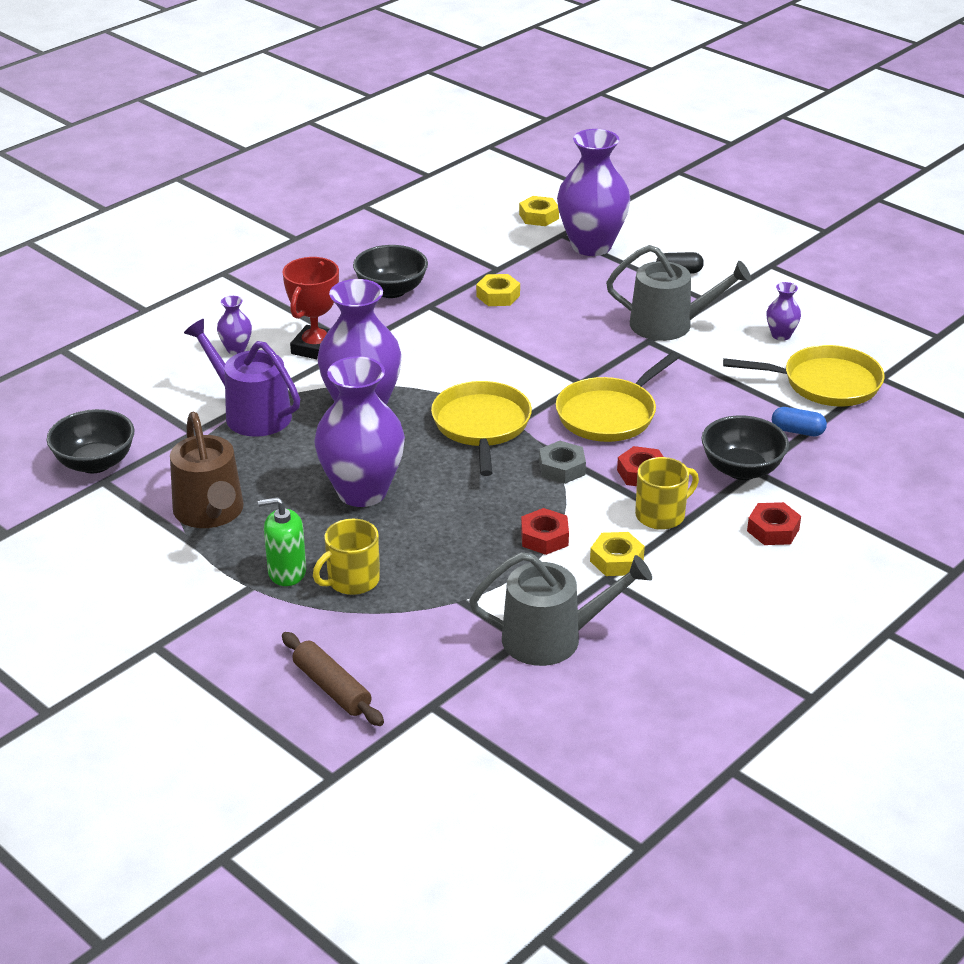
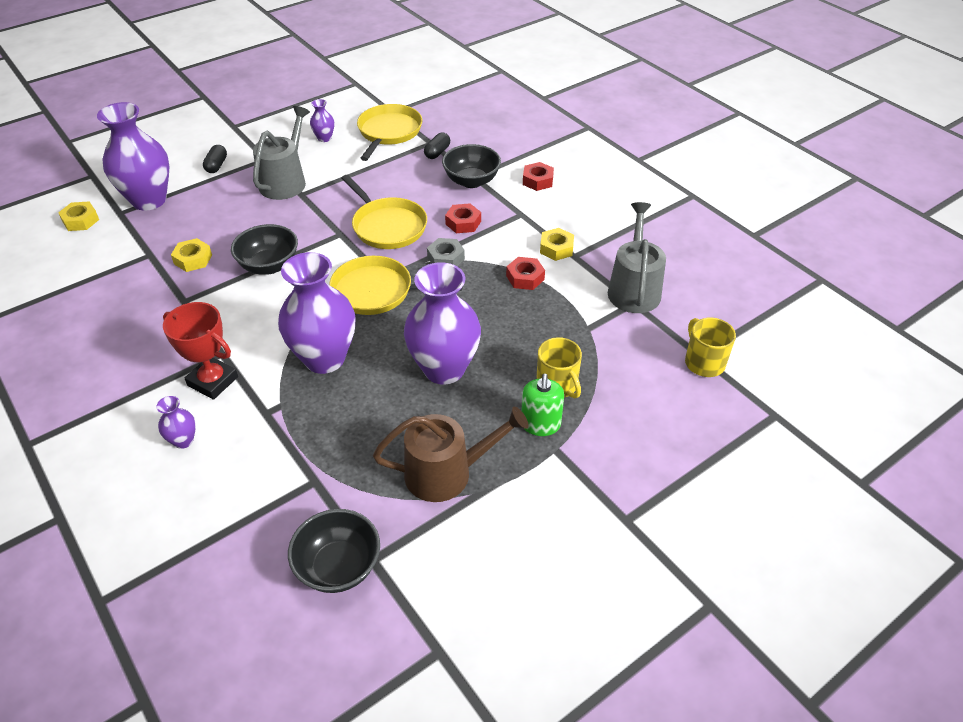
camera: 80 degrees left, 10 degrees up
purple watering can [184,319,300,437] -> none
brown rolling pin [282,632,384,726] -> none
black bowl [353,245,428,298] -> black bowl moved to [231,224,298,275]
yellow mug [635,457,699,530] -> yellow mug moved to [685,317,736,377]
blue capsule [772,407,827,436] -> black capsule [424,133,450,159]

